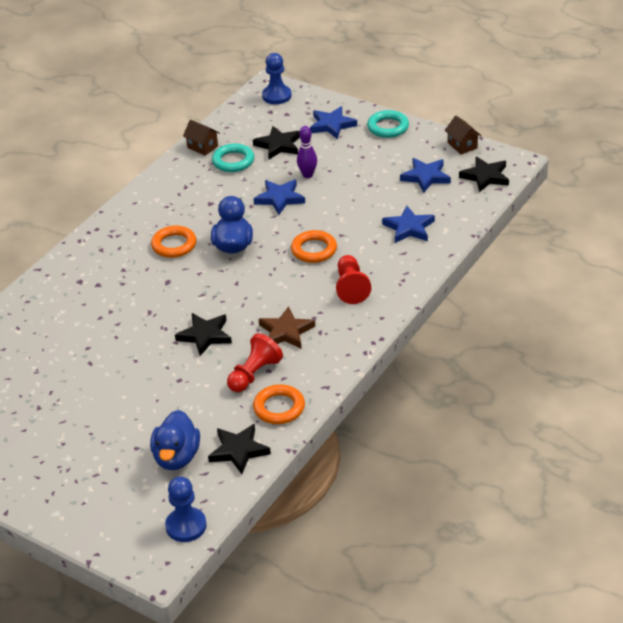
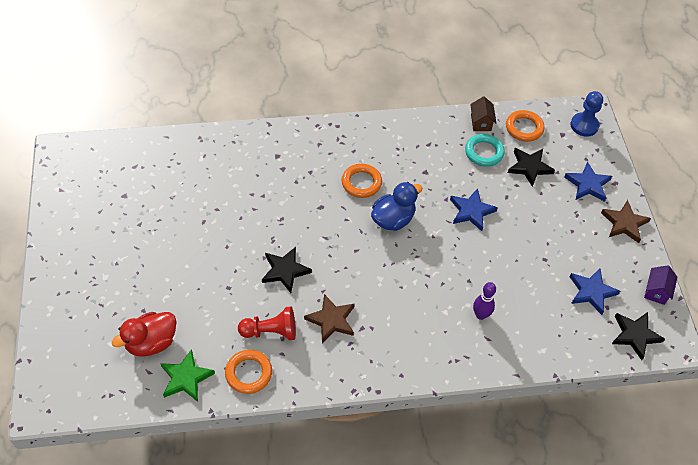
camera: 45 degrees right, 15 degrees up
blue duck [150,410,200,470] -> red duck [112,312,176,357]
blue pawn [165,477,207,542] -> none
black star [208,424,271,474] -> green star [160,349,215,402]
orange ring [291,230,337,263] -> orange ring moved to [506,110,545,142]
purple bowling pin [297,126,317,178] -> purple bowling pin moved to [473,282,496,320]
red pawn [336,255,371,304] -> none
turquoise ring [367,110,409,138] -> brown star [601,200,651,243]
blue star [382,206,435,243] -> none
brown house [445,116,481,154] -> purple house [644,265,677,305]

